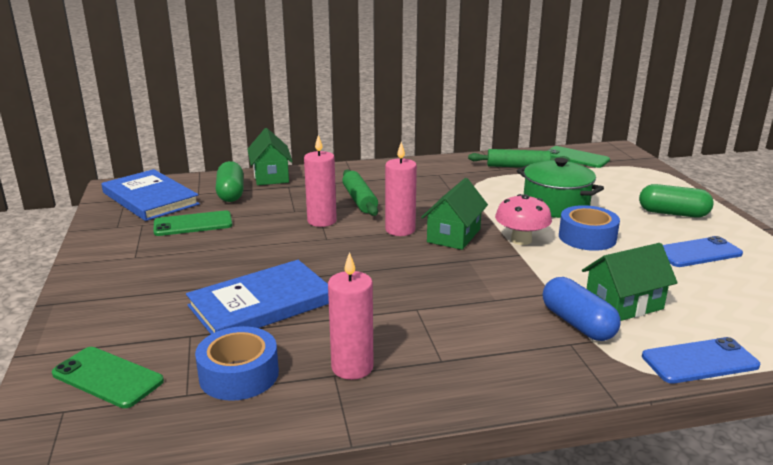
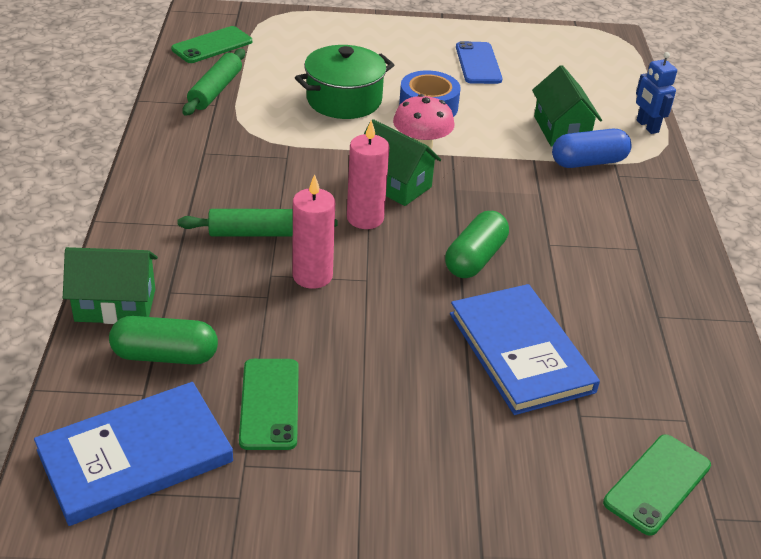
camera: 80 degrees left, 15 degrees up
blue tape [195,326,279,401] -> none
pink candle [328,252,374,380] -> none
green capsule [639,184,714,218] -> green capsule moved to [445,211,509,278]
blue phone [642,337,760,384] -> blue robot [636,52,677,134]

